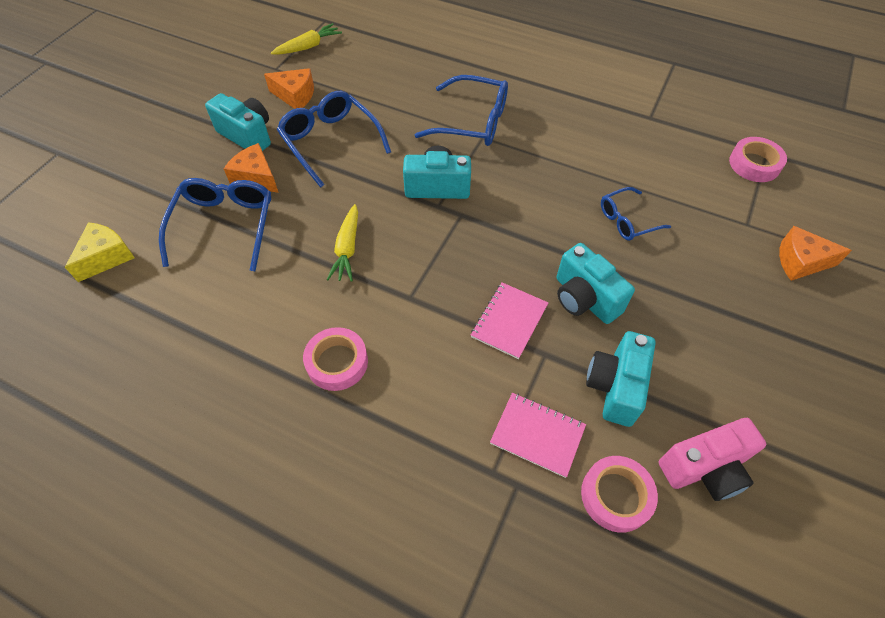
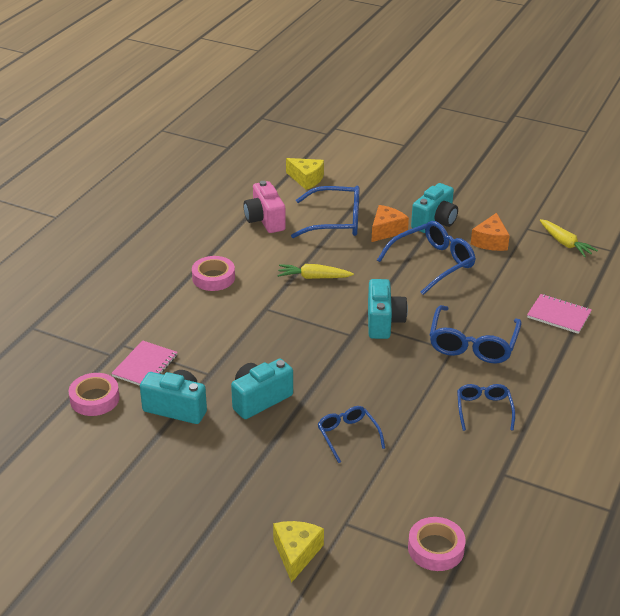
camera: 90 degrees right, 20 degrees down
pink notebook [471,282,548,359] -> pink notebook moved to [527,294,592,334]
pink camera [659,418,766,501] -> pink camera moved to [243,181,286,233]
orange cheese [779,226,852,281] -> yellow cheese [273,521,324,583]
none -> blue glasses [457,384,515,431]

